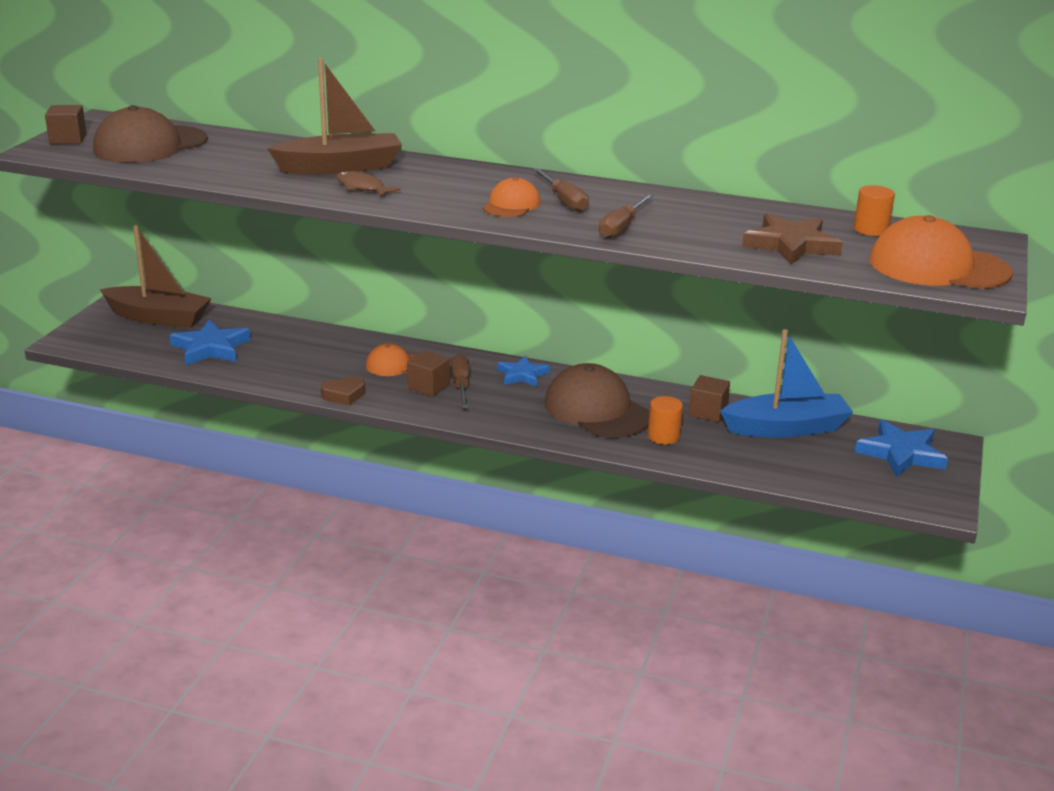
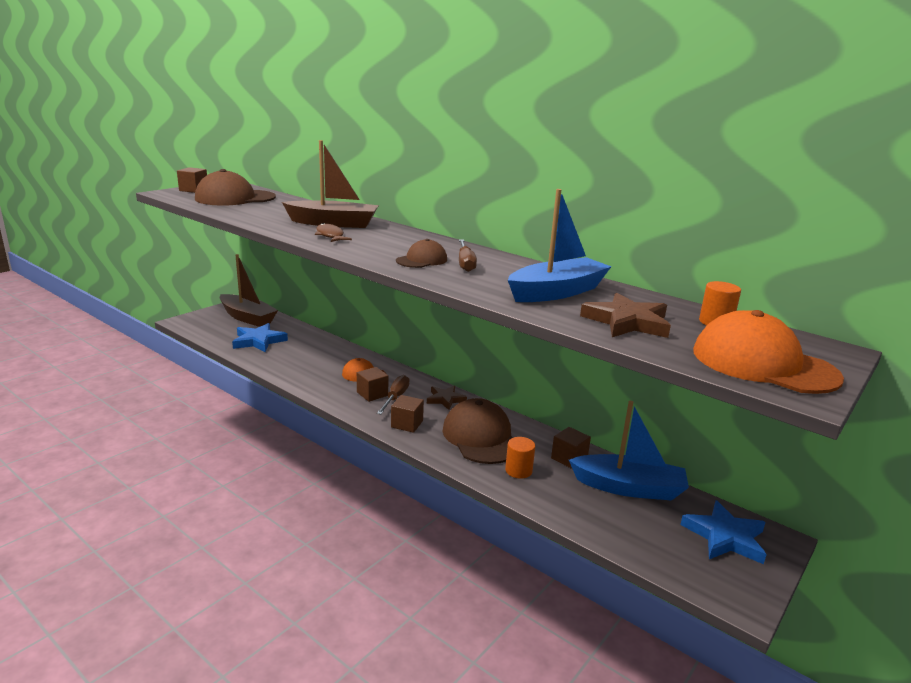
camera: 20 degrees right, 5 degrees down
brown heart [321,376,365,406] -> none
orange cap [483,177,541,217] -> brown cap [396,239,447,268]
blue star [498,356,550,387] -> brown star [427,386,467,410]
brown screwdriver [599,194,653,239] -> none
none -> brown cube [391,395,424,433]
none -> blue boat [508,189,612,302]

